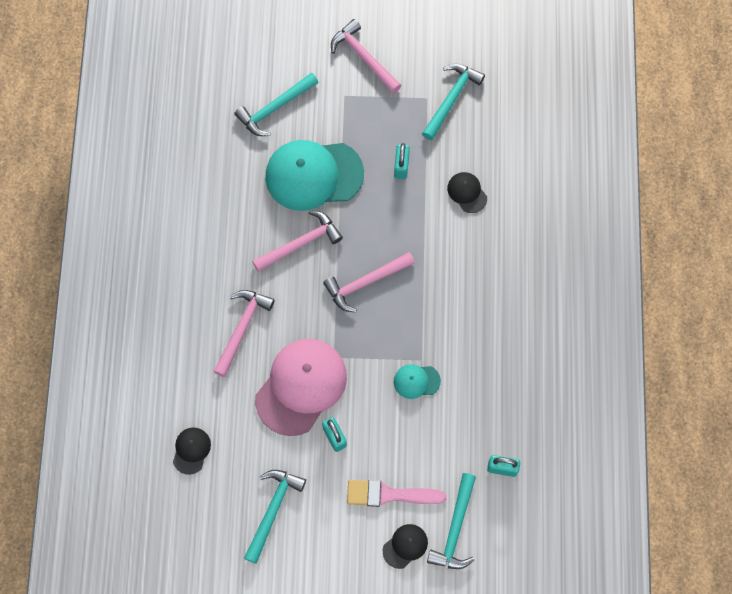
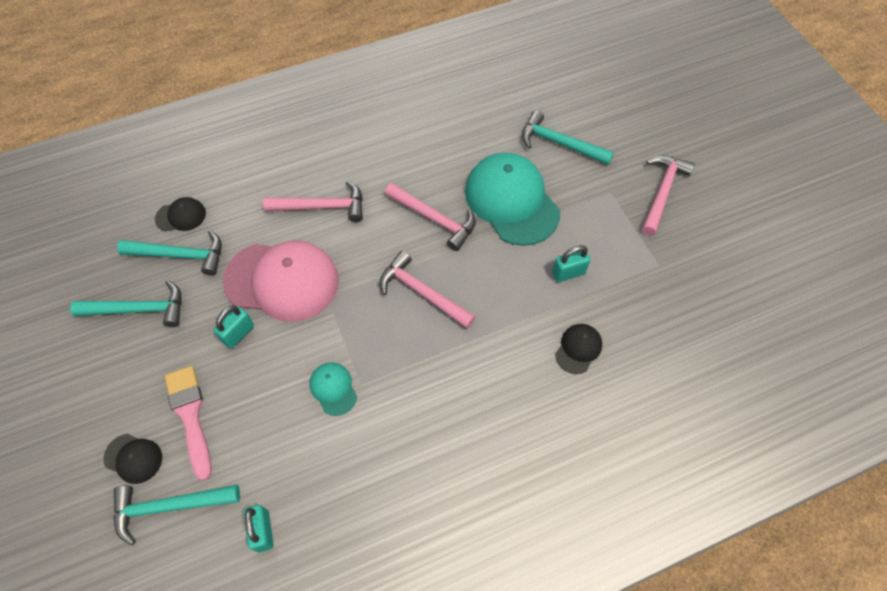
camera: 65 degrees right, 10 degrees down
turquoise hammer [422,64,485,140] -> turquoise hammer moved to [117,230,222,276]

